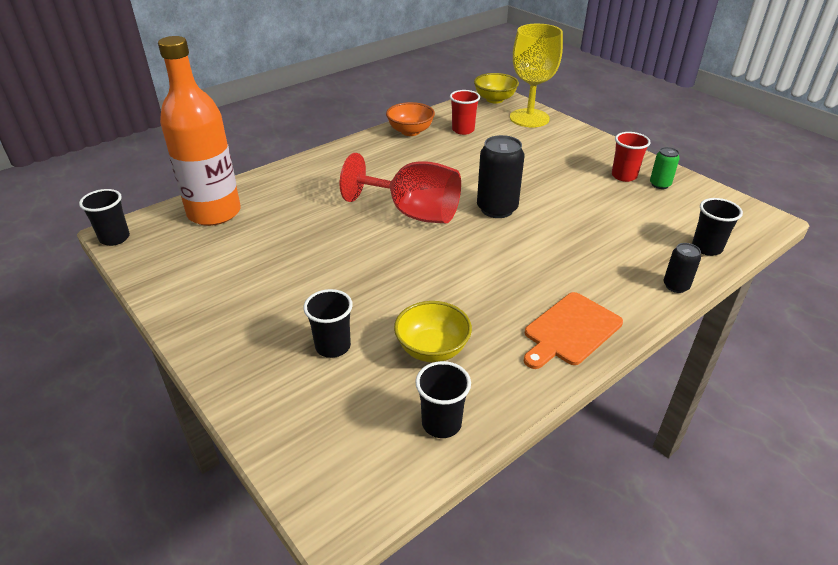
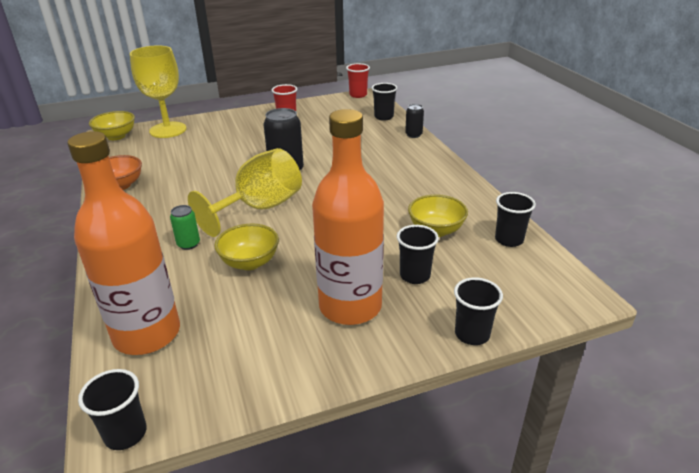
camera: 70 degrees left, 5 degrees down
red goblet [340,153,461,223] -> yellow goblet [188,148,302,237]
red cup [450,90,480,135] -> red cup moved to [346,63,370,98]
orange cutting board [524,292,623,369] -> none
green can [650,147,680,189] -> green can moved to [170,205,200,250]
none -> yellow bowl [214,224,279,270]
none -> orange bottle [312,109,384,325]
none -> black cup [454,277,503,345]

